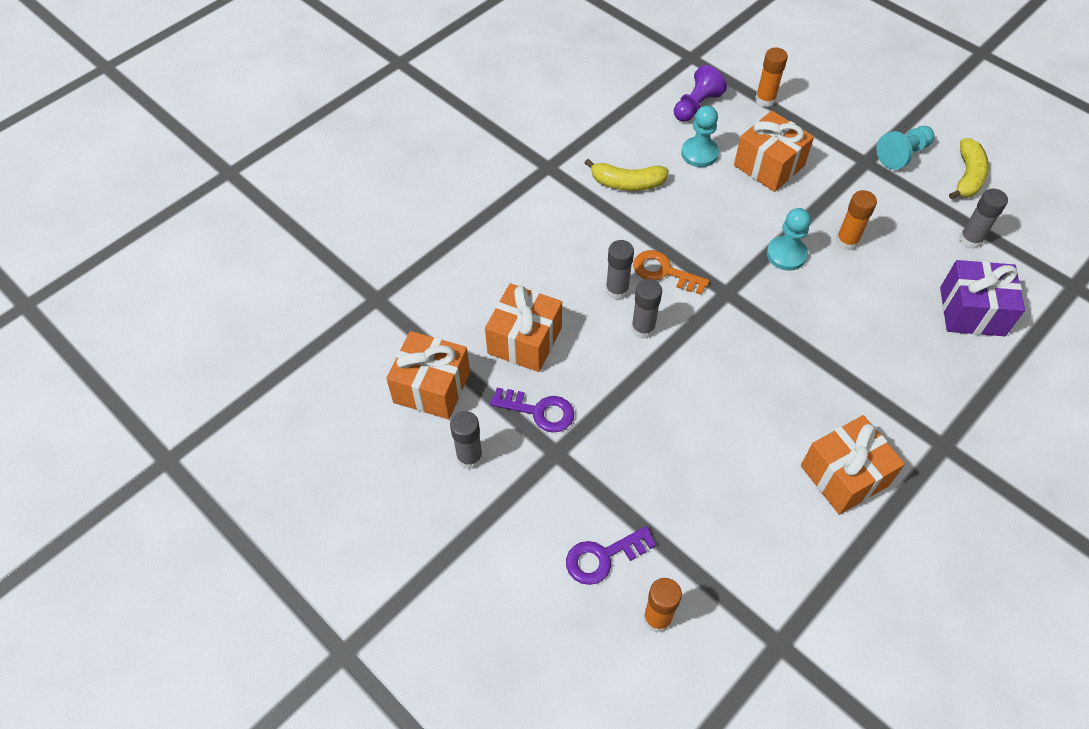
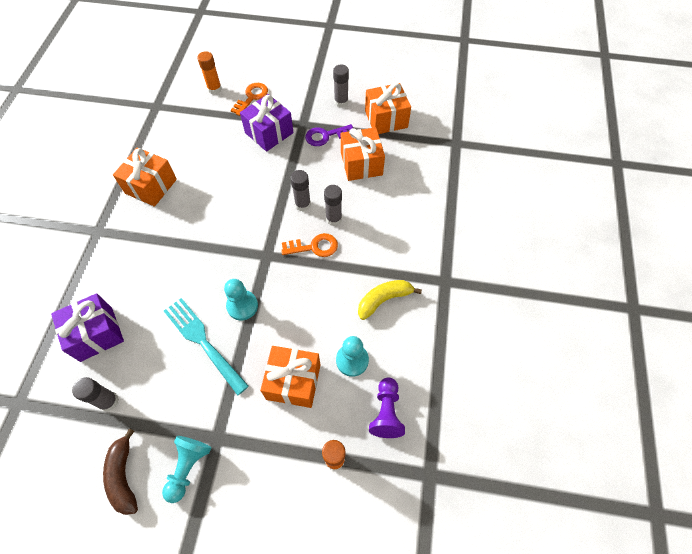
camera: 145 degrees right, 5 degrees up
purple key [566,526,656,585] -> orange key [231,83,268,116]
orange glue stick [836,190,877,251] -> turquoise fork [164,298,249,396]
yellow banana [949,138,989,199] -> brown banana [103,428,138,515]
none -> purple gift [240,94,294,152]

